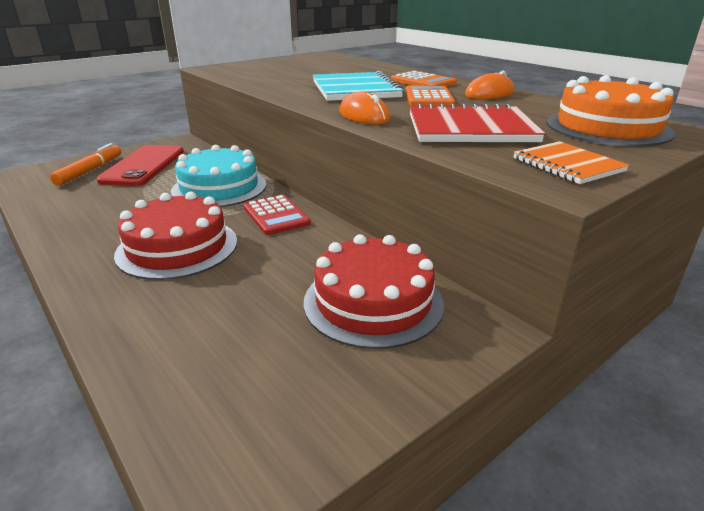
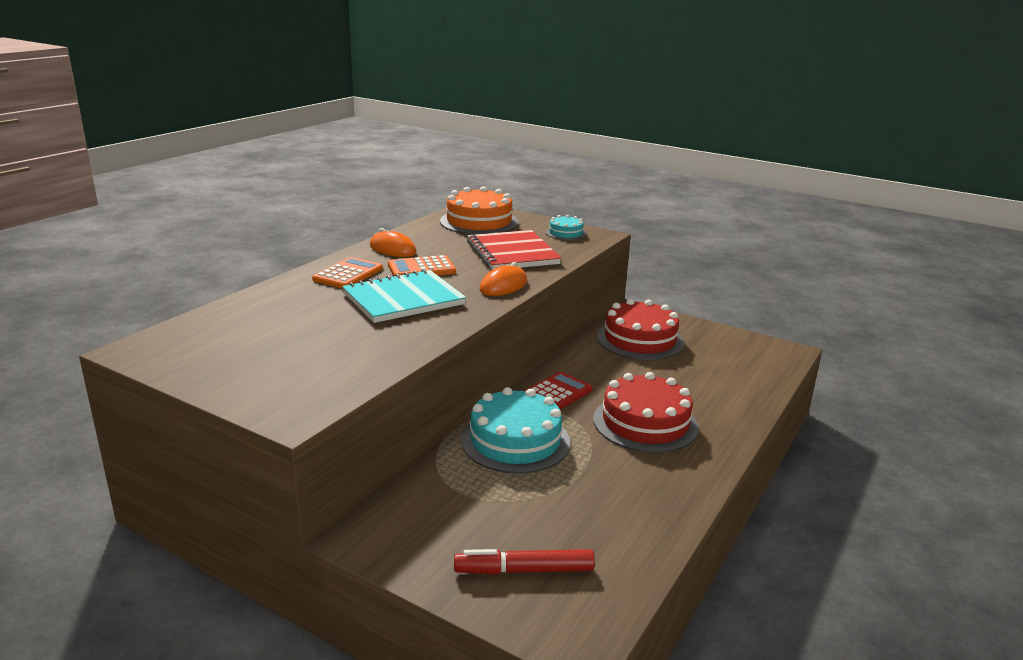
camera: 110 degrees left, 5 degrees down
orange marker [50,143,121,186] -> red marker [454,549,595,575]
red phone [97,145,184,186] -> none
orange notebook [514,141,629,184] -> turquoise cake [546,215,586,240]

